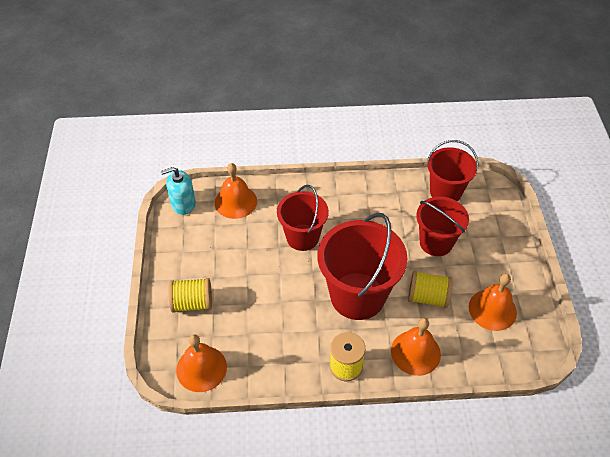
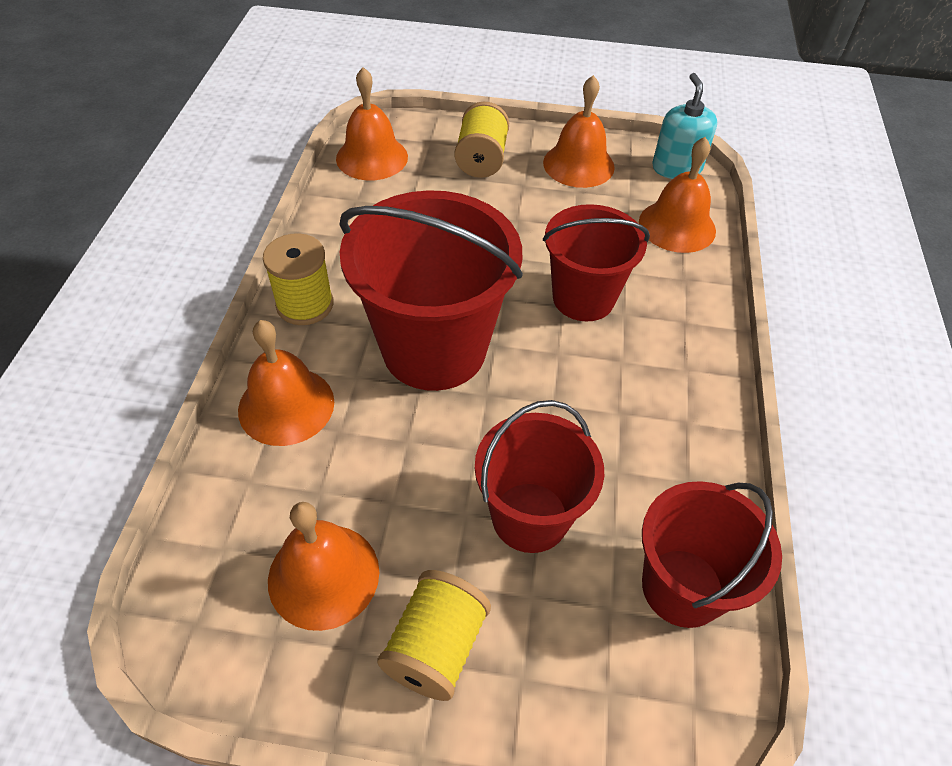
camera: 100 degrees right, 0 degrees up
yellow spool [408,270,453,308] -> yellow spool moved to [377,570,491,701]
none -> orange bell [543,75,615,188]

